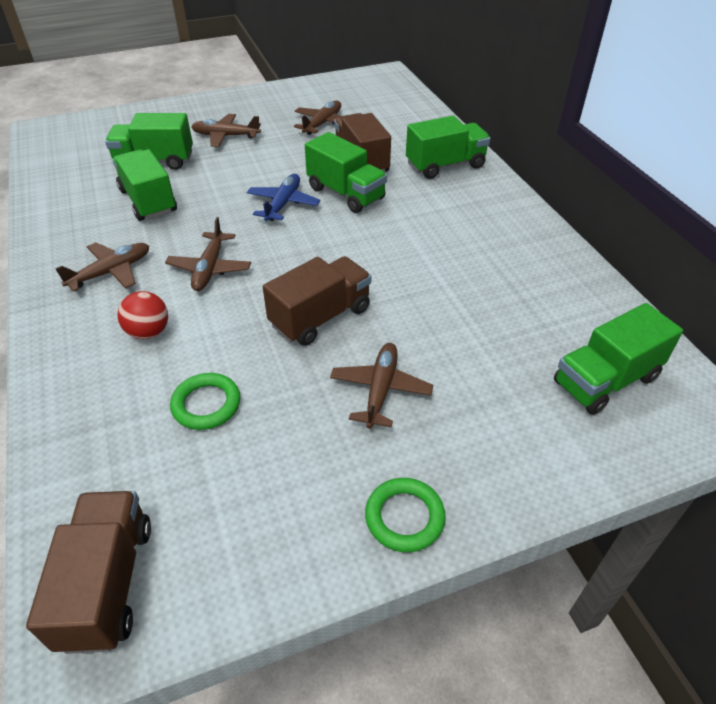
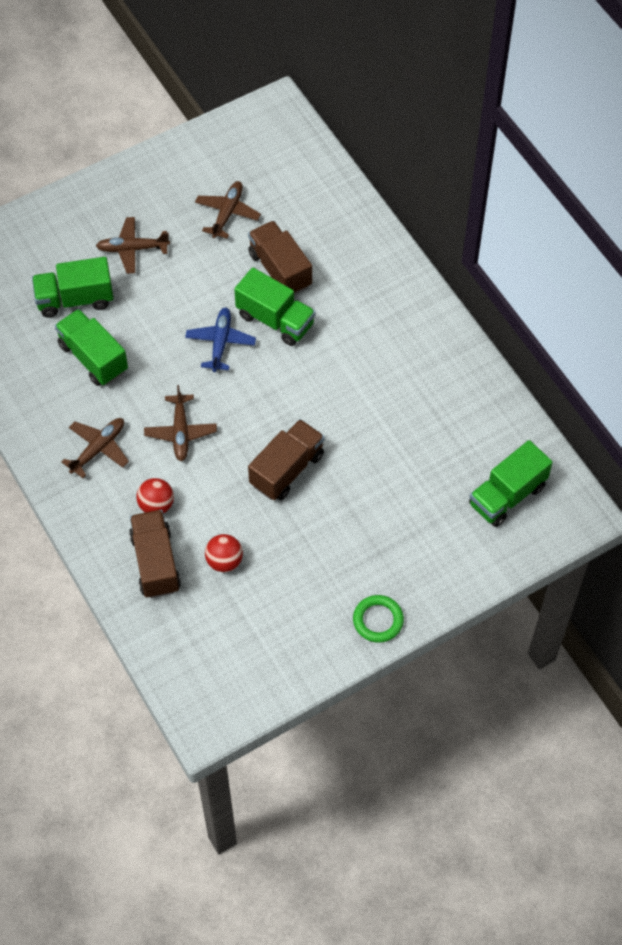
camera: 10 degrees left, 15 degrees up
brown truck [26,491,151,654] -> brown truck moved to [129,510,181,598]
green ring [170,373,240,430] -> red ball [205,534,243,572]
brown plane [330,343,433,429] -> none
green truck [406,116,490,179] -> none

